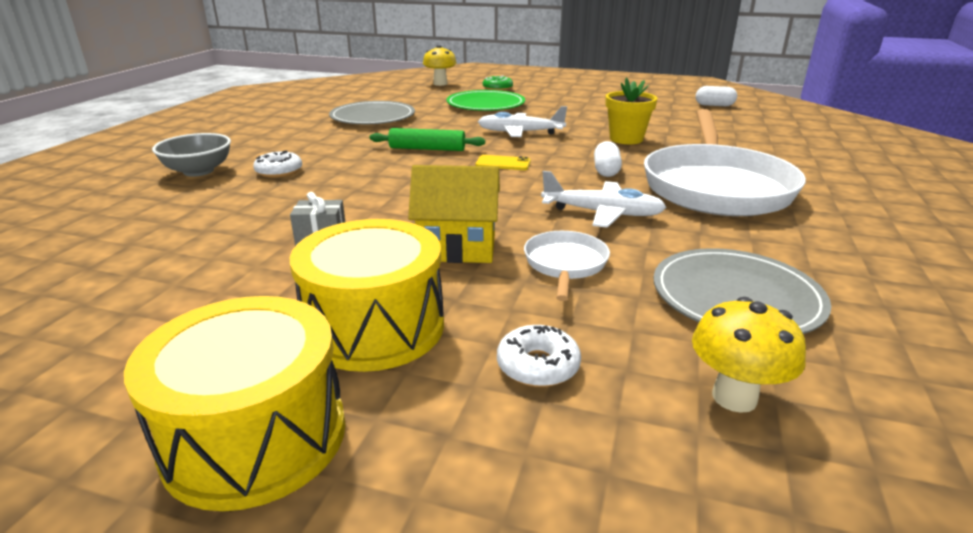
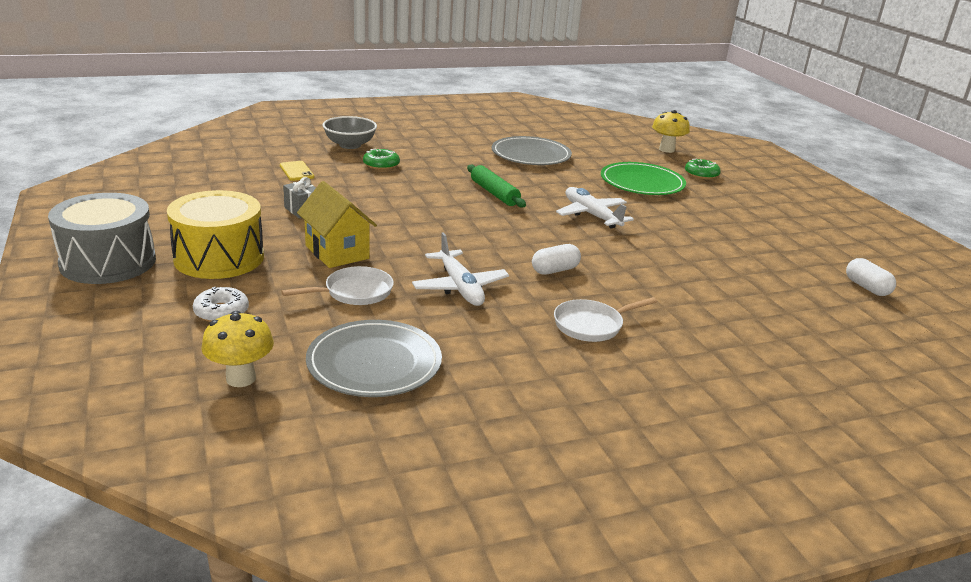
camera: 50 degrees right, 0 degrees up
yellow drum [124,296,345,511] -> grey drum [48,193,156,284]
white donut [253,151,302,178] -> green donut [363,149,400,170]
yellow phone [476,155,531,170] -> yellow phone moved to [280,161,314,181]
yellow flower pot [605,78,657,144] -> none
white pan [644,109,806,216] -> white pan [554,297,657,342], size x0.45

